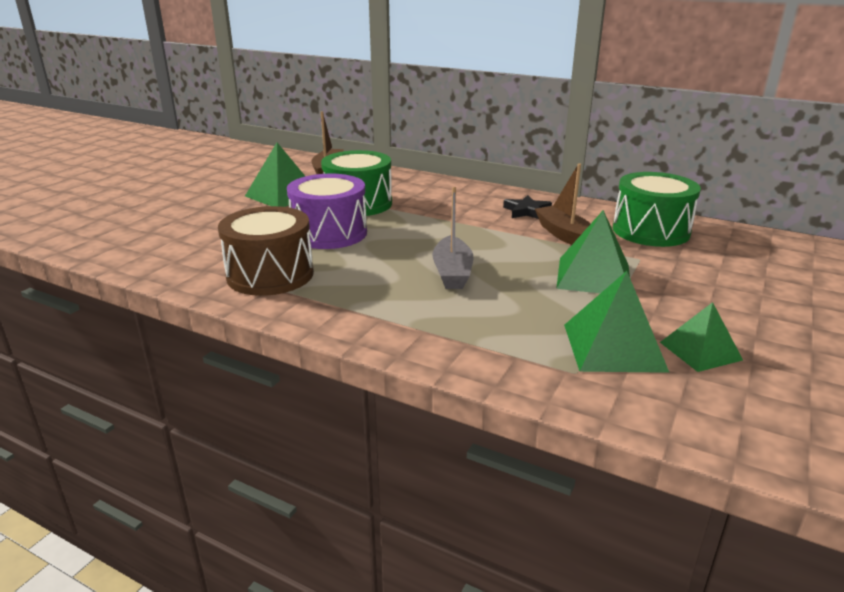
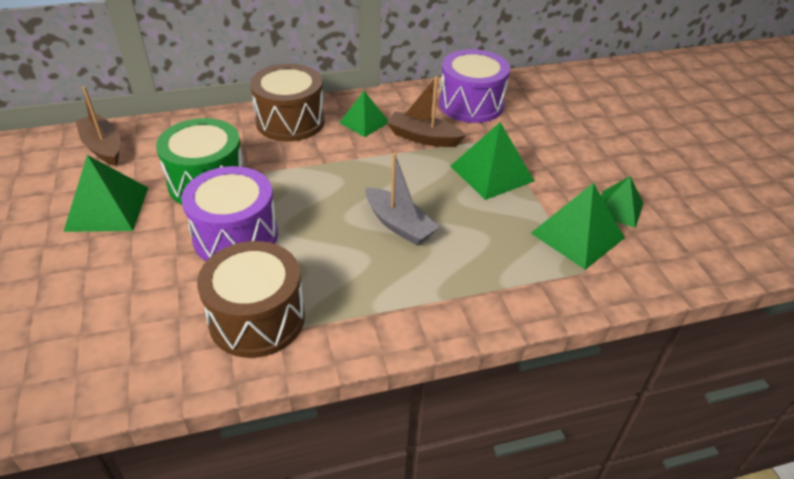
camera: 45 degrees left, 15 degrees up
black star [503,195,552,219] -> green pyramid [339,91,388,137]
green drum [613,172,701,247] -> purple drum [439,49,510,123]
none -> brown drum [250,64,325,141]

